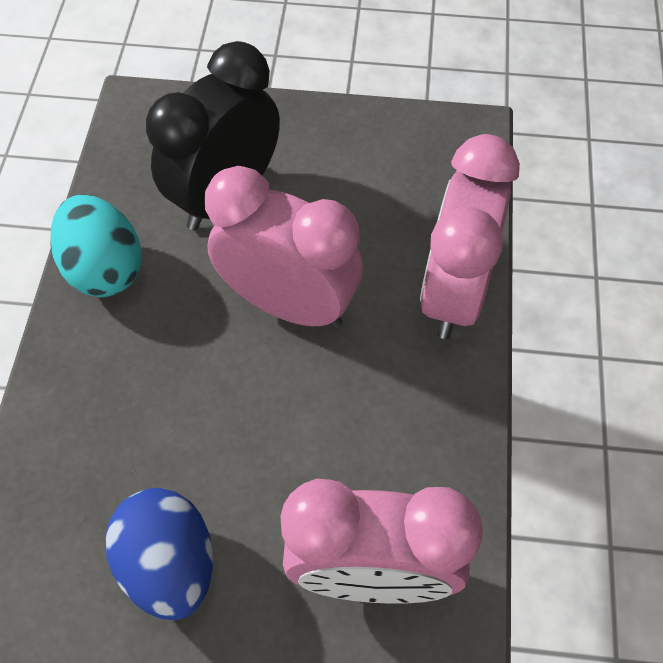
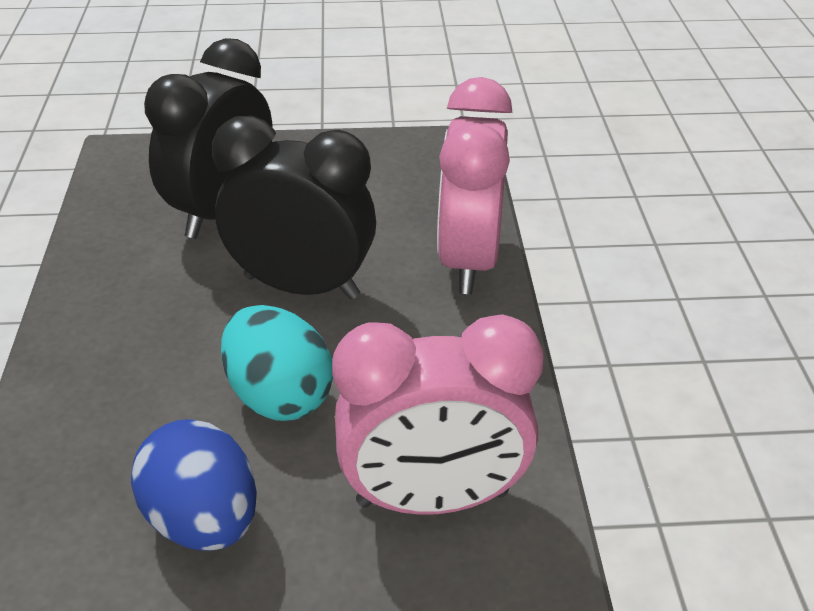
camera: 10 degrees left, 20 degrees down
turquoise egg [51,194,142,297] -> turquoise egg moved to [221,305,333,421]
pink clock [205,166,363,328] -> black clock [212,116,376,299]

